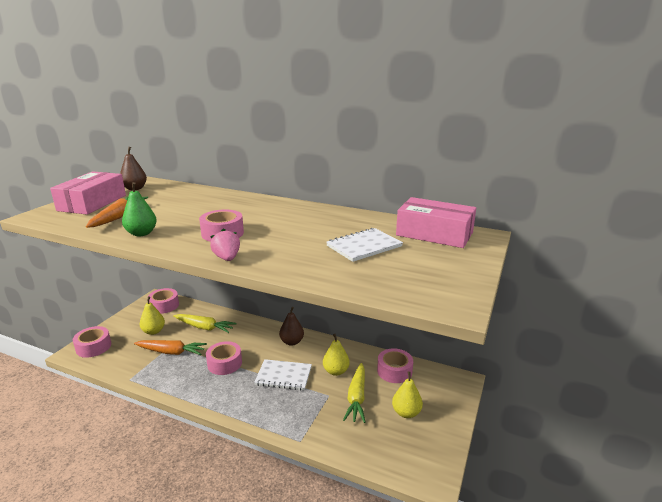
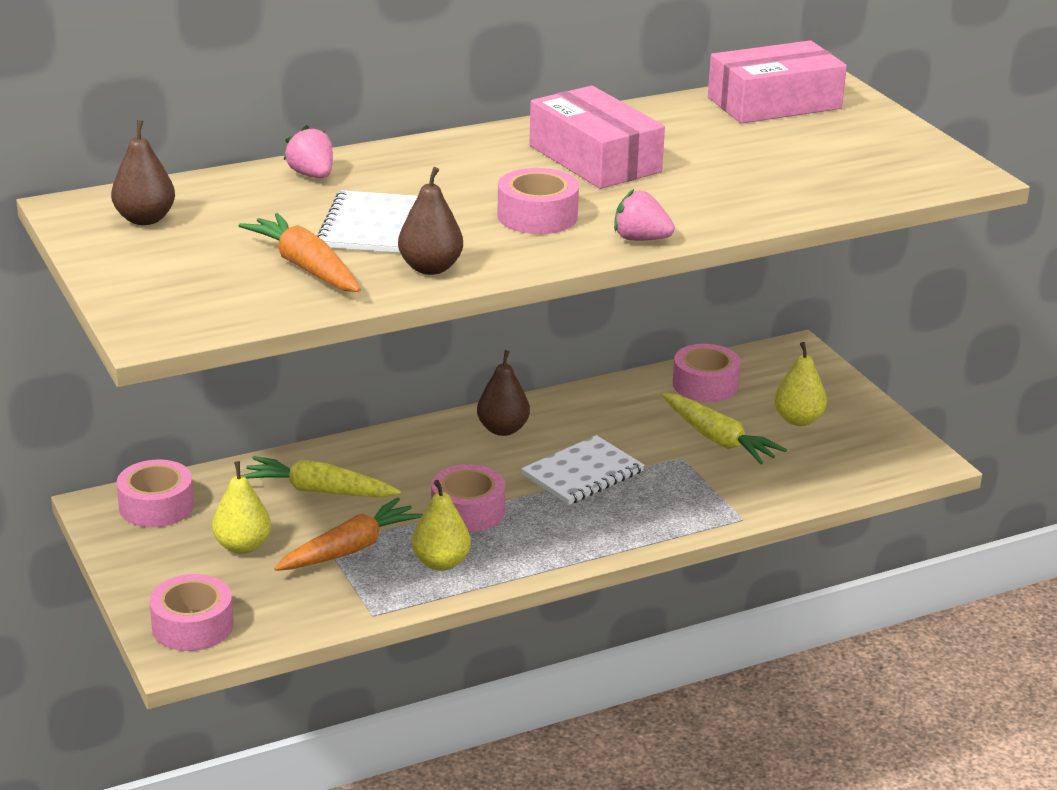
camera: 50 degrees left, 5 degrees up
pink box [50,171,126,215] -> pink box moved to [529,86,665,189]
green pear [122,182,157,236] -> brown pear [398,167,463,275]
yellow carrot [173,314,237,333] -> yellow carrot turned 135 degrees counterclockwise [240,456,401,497]
yellow pear [323,334,350,376] -> yellow pear moved to [412,480,471,571]
white notebook [326,228,403,262] -> white notebook moved to [317,190,418,253]
none -> pink strawberry [284,125,333,178]

